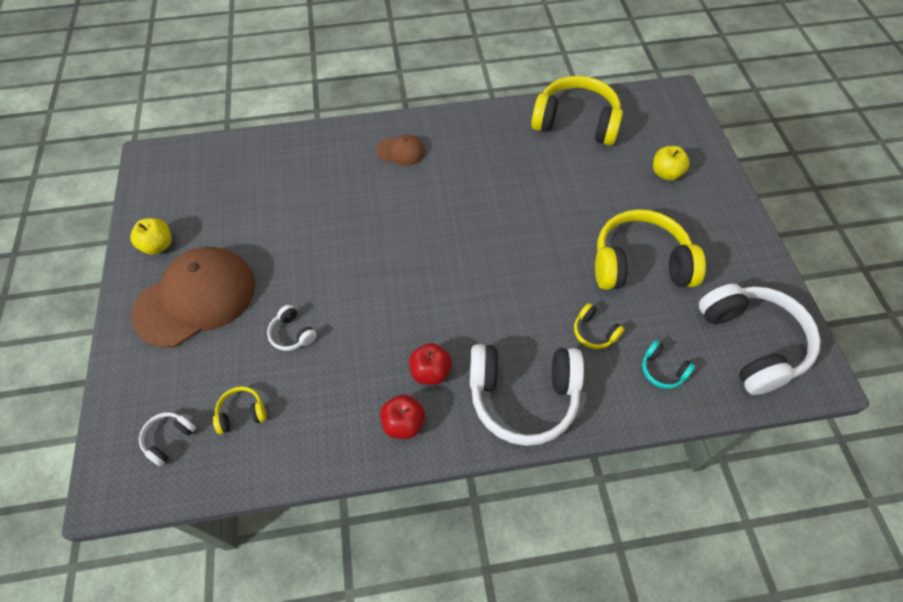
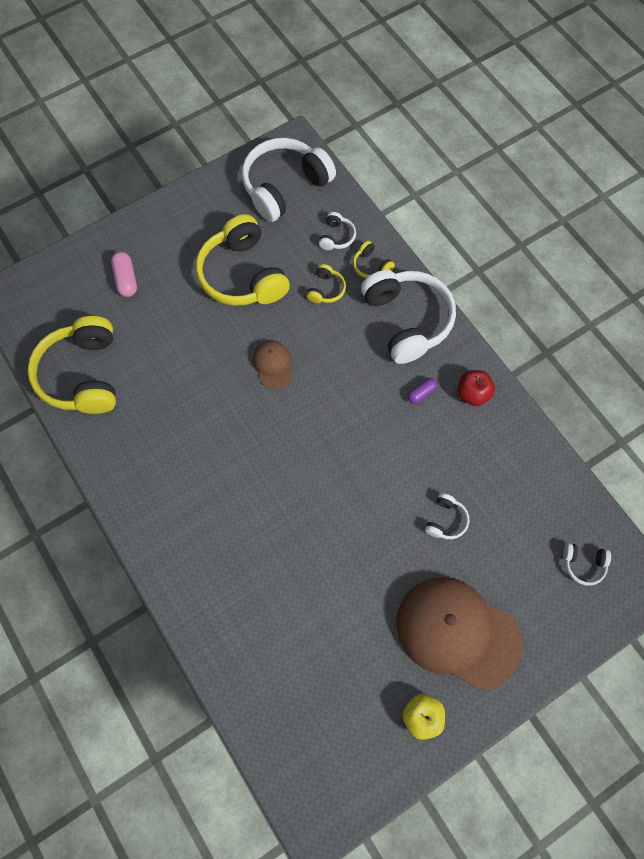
camera: 115 degrees left, 10 degrees up
yellow headphones [213,386,267,434] -> yellow headphones moved to [353,241,395,279]
brown cap [377,134,425,166] -> brown cap moved to [252,340,293,389]
red apple [409,343,452,385] -> purple capsule [408,378,437,404]
turquoise headphones [642,340,695,389] -> white headphones [319,212,356,250]
yellow apple [653,146,690,181] -> pink capsule [111,252,137,297]

